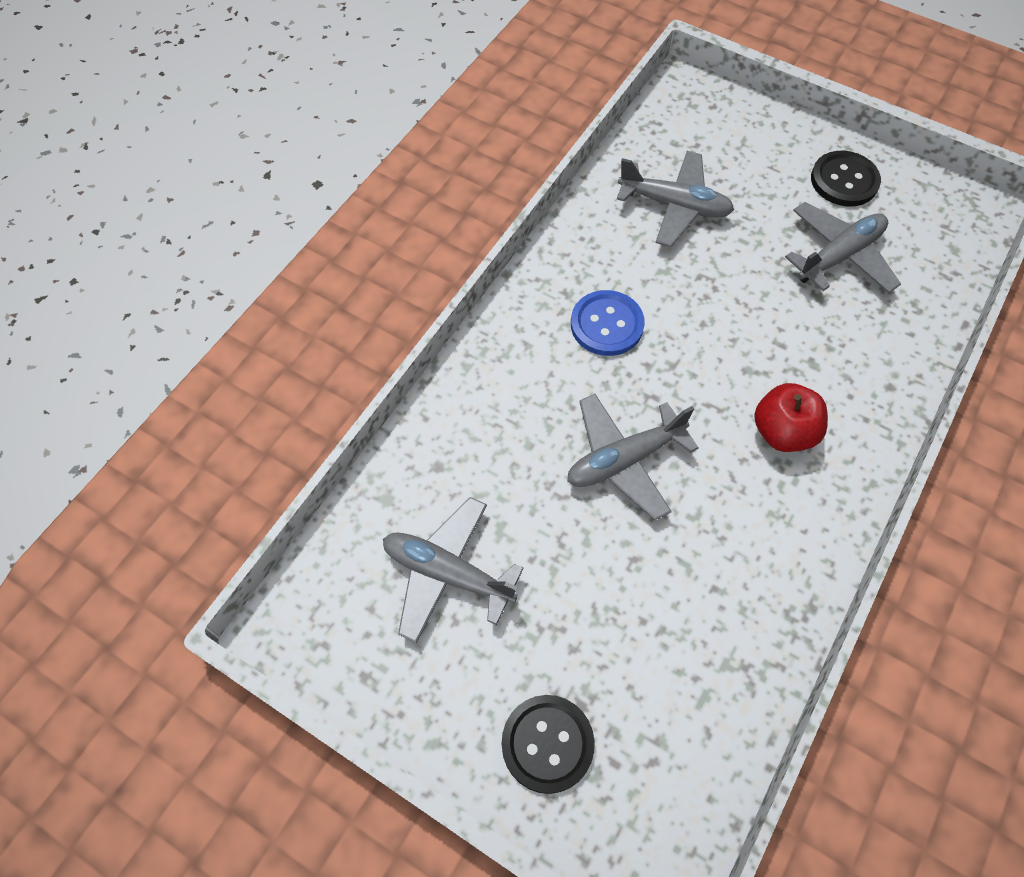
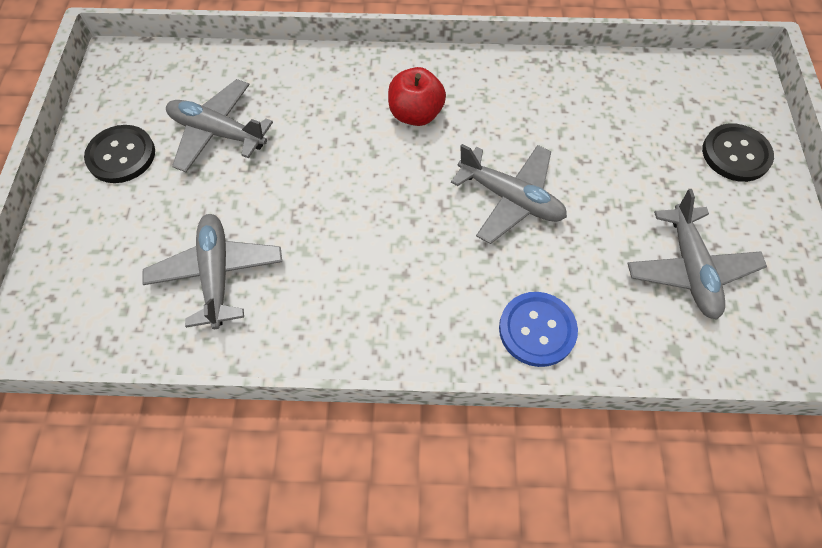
camera: 120 degrees left, 0 degrees up
blue button [571,290,645,356] -> blue button moved to [499,292,578,367]

